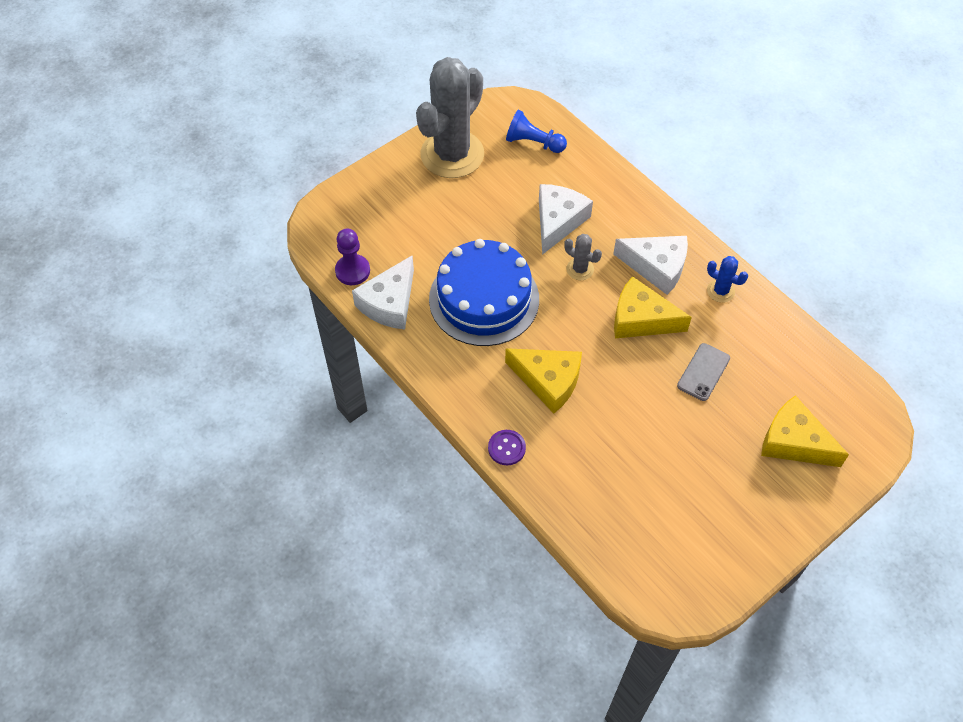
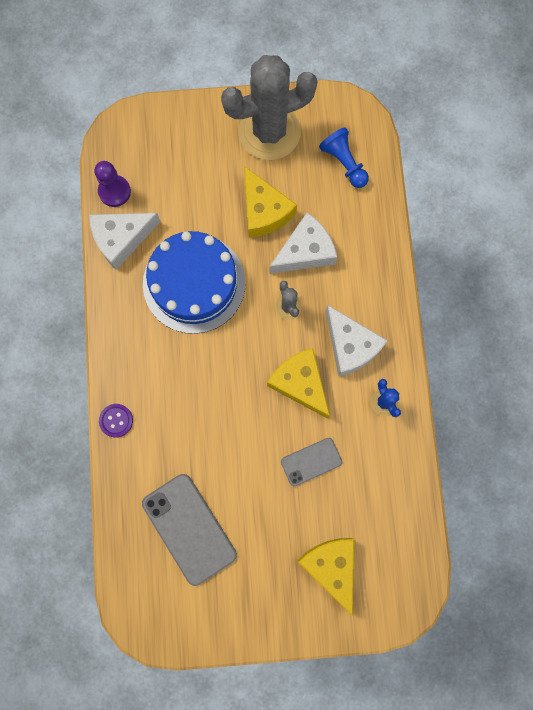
camera: 35 degrees right, 20 degrees up
yellow cheese [505,348,582,413] -> yellow cheese moved to [244,166,297,238]
none -> grey phone [142,474,237,586]

